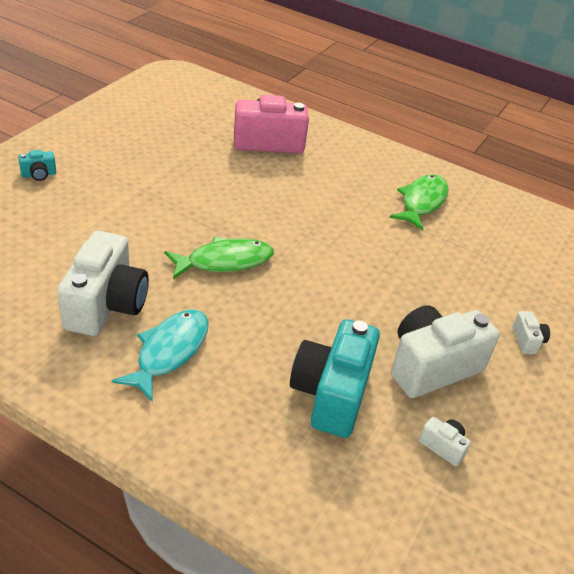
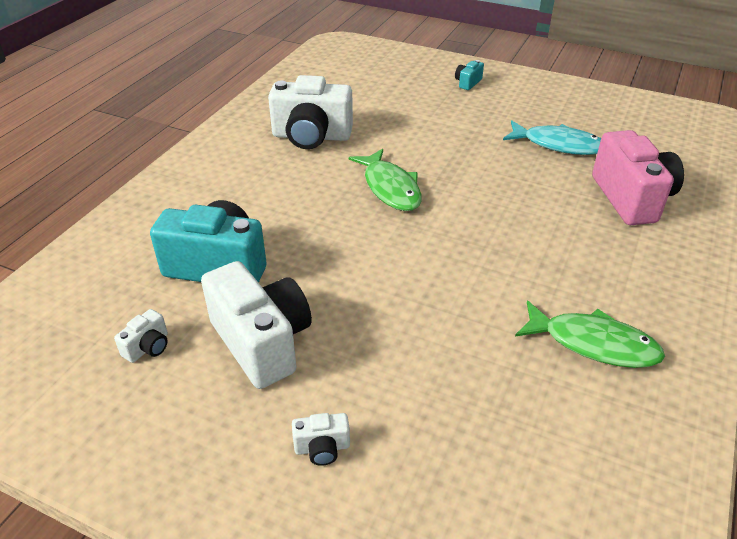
camera: 90 degrees right, 0 degrees up
turquoise camera [18,150,56,181] -> turquoise camera turned 60 degrees clockwise [455,60,484,90]
turquoise fish [112,309,209,402] -> turquoise fish moved to [503,121,601,155]

